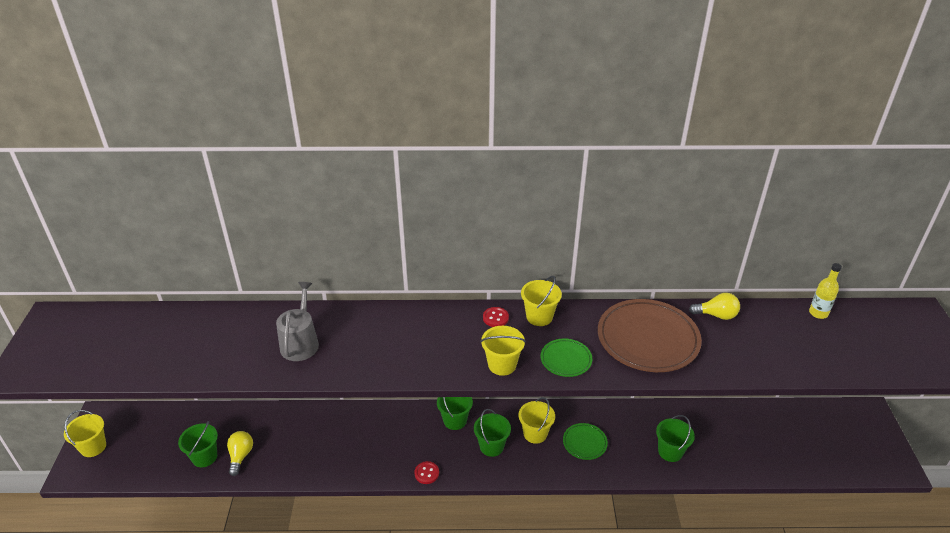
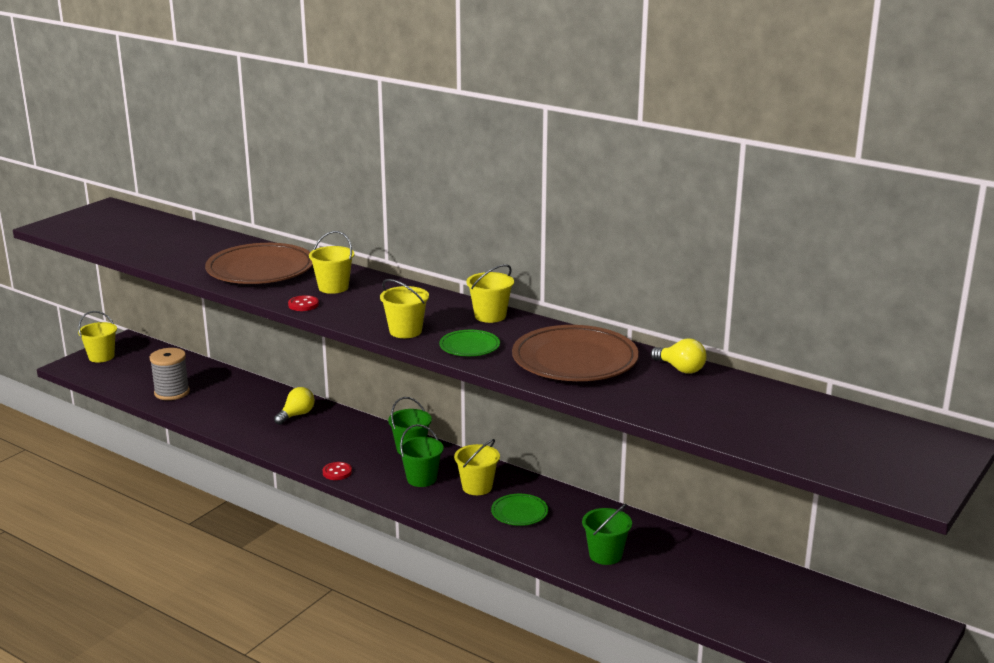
camera: 35 degrees right, 15 degrees down
green bucket [178,421,218,467] -> grey spool [150,348,190,400]
yellow light bulb [227,431,253,476] -> yellow light bulb moved to [274,387,315,425]
grey watering can [276,282,319,361] -> brown plate [205,243,313,284]
red button [483,307,509,327] -> red button moved to [288,295,319,311]
yellow bottle [809,263,842,319] -> none
none -> yellow bucket [309,231,354,294]

